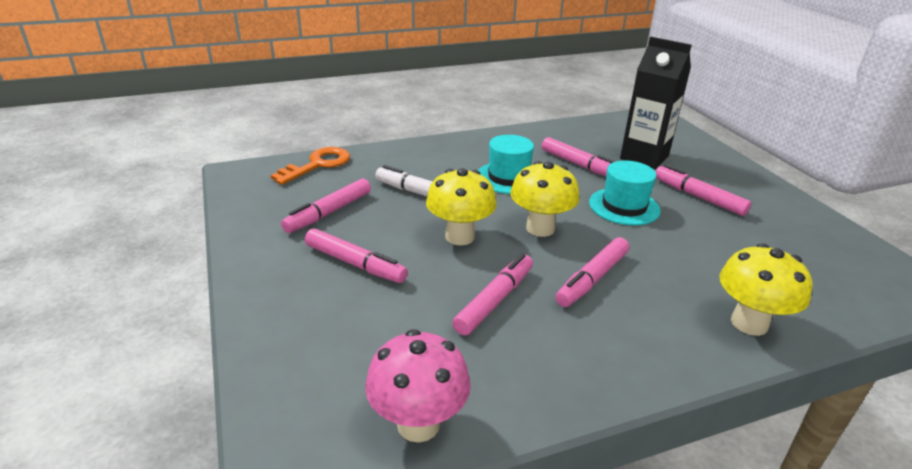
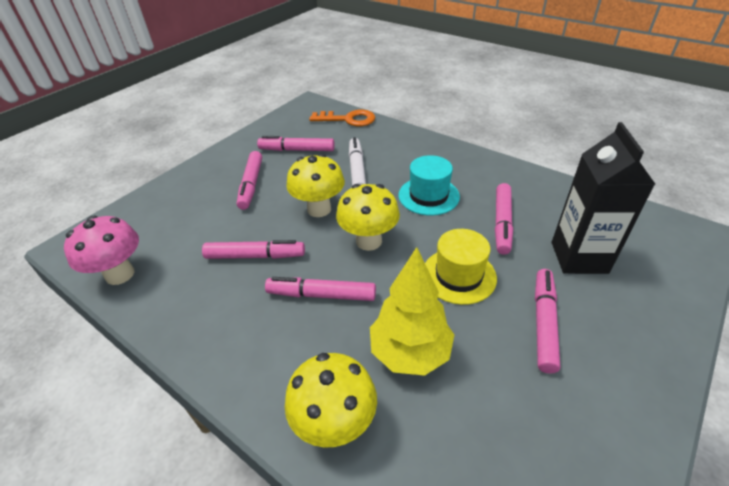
camera: 60 degrees right, 10 degrees up
turquoise hat [589,161,661,225] -> yellow hat [425,229,497,305]
none -> yellow tree [370,247,454,376]

